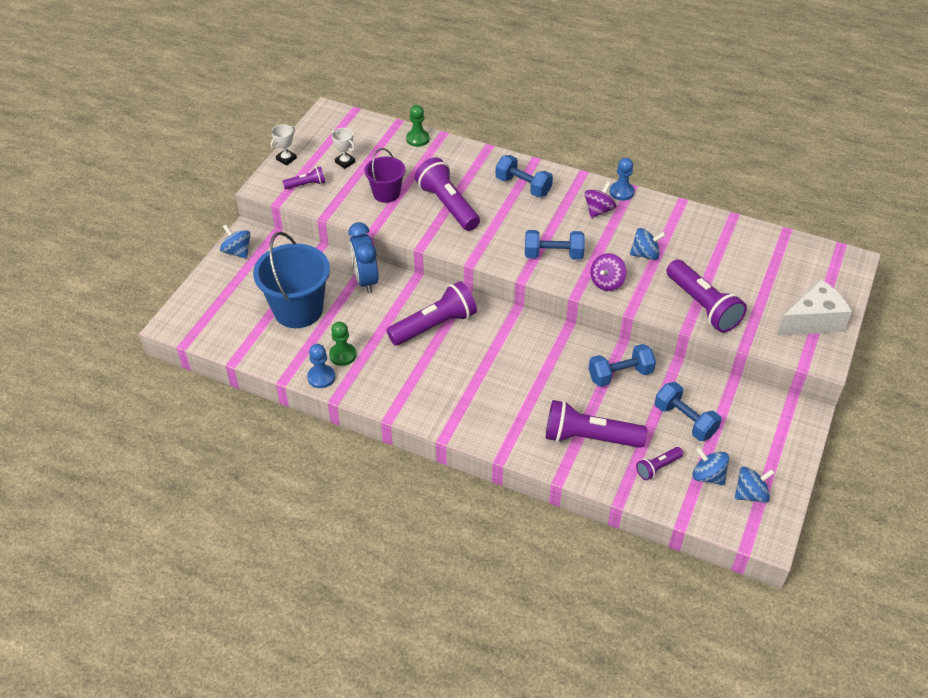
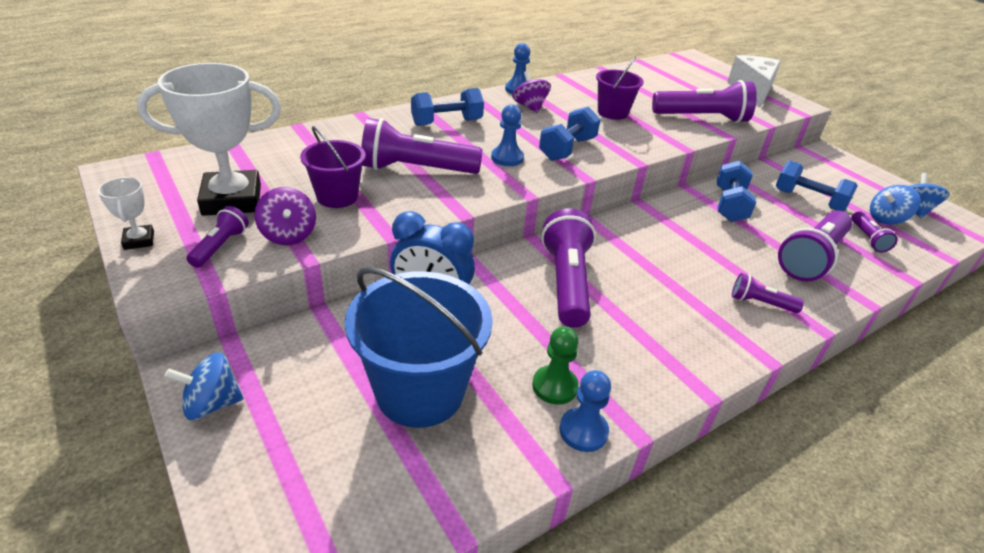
camera: 60 degrees left, 10 degrees down
white trophy [331,128,355,169] -> white trophy [137,63,281,216], size x2.23
green pawn [406,105,430,147] -> none
purple spinning top [590,253,627,291] -> purple spinning top moved to [254,187,316,245]
blue spinning top [630,228,666,260] -> purple bucket [596,56,644,120]
blue dumbbell [655,382,721,441] -> blue dumbbell turned 45 degrees clockwise [776,161,858,211]
none -> blue pawn [491,104,524,166]
none -> purple flashlight [732,273,804,313]

